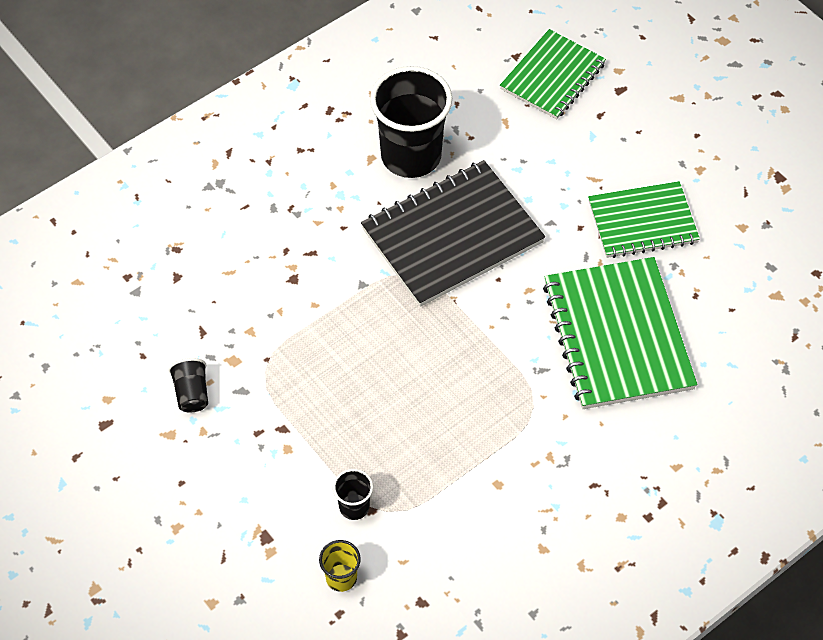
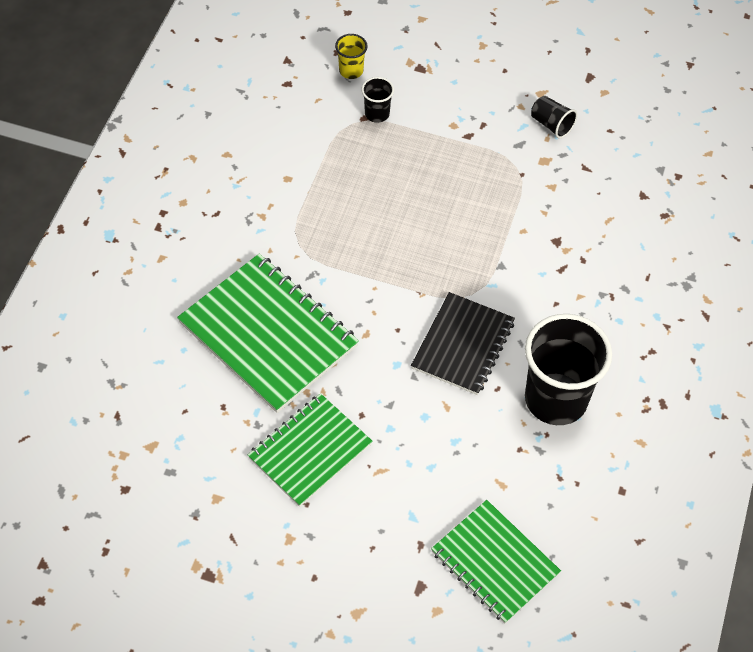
camera: 145 degrees right, 0 degrees up
black notebook [361,160,545,307] -> black notebook [411,292,515,395], size x0.65
green notebook [500,29,606,119] -> green notebook turned 45 degrees counterclockwise [431,500,561,624]

